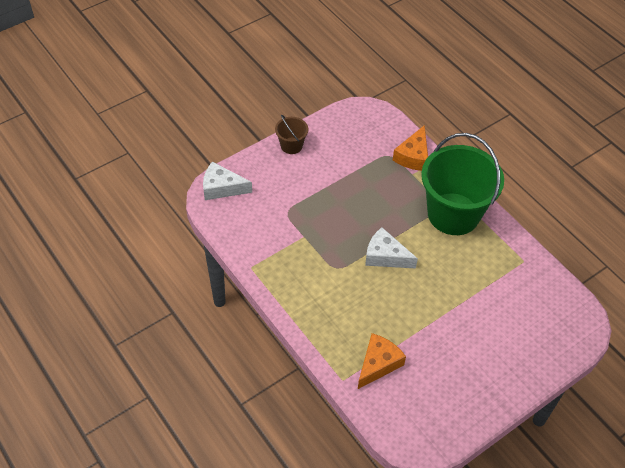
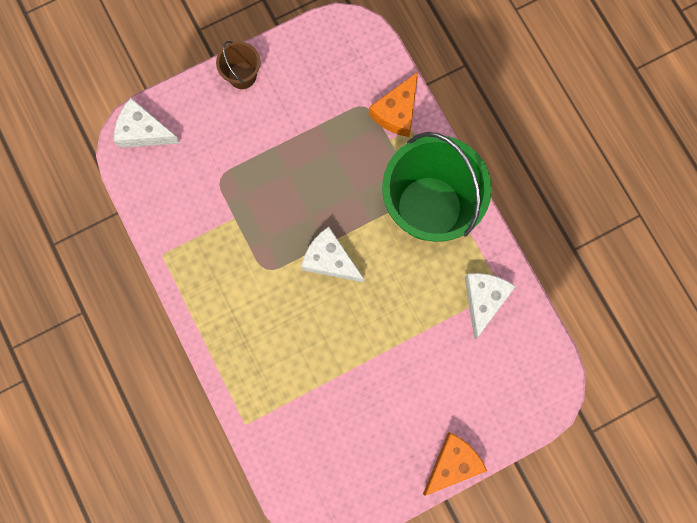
camera: 10 degrees right, 25 degrees up
orange cheese [358,333,406,389] -> orange cheese moved to [423,432,487,496]
none -> white cheese [465,273,516,340]

